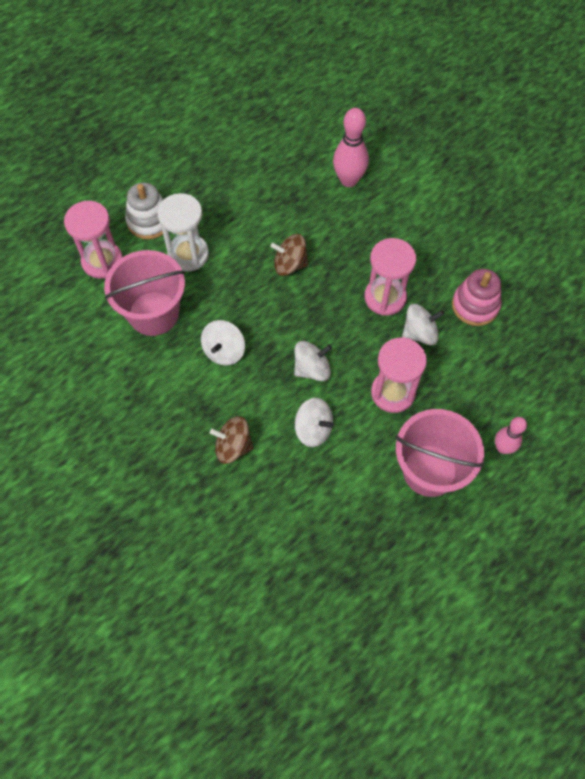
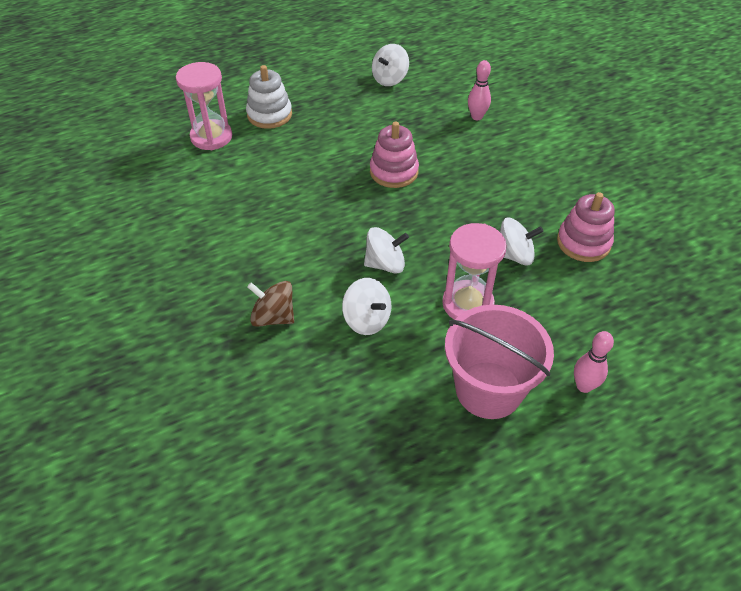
camera: 15 degrees right, 15 degrees down
pink bucket [104,250,185,336] -> none
white hourglass [157,193,209,272] -> none
white spinning top [201,320,245,366] -> white spinning top moved to [372,44,409,86]
brown spinning top [271,234,308,276] -> pink stacking toy [370,121,419,188]
pink bowling pin [333,108,369,187] -> pink bowling pin [468,60,491,120], size x0.63
pink hourglass [364,238,416,315] -> none

